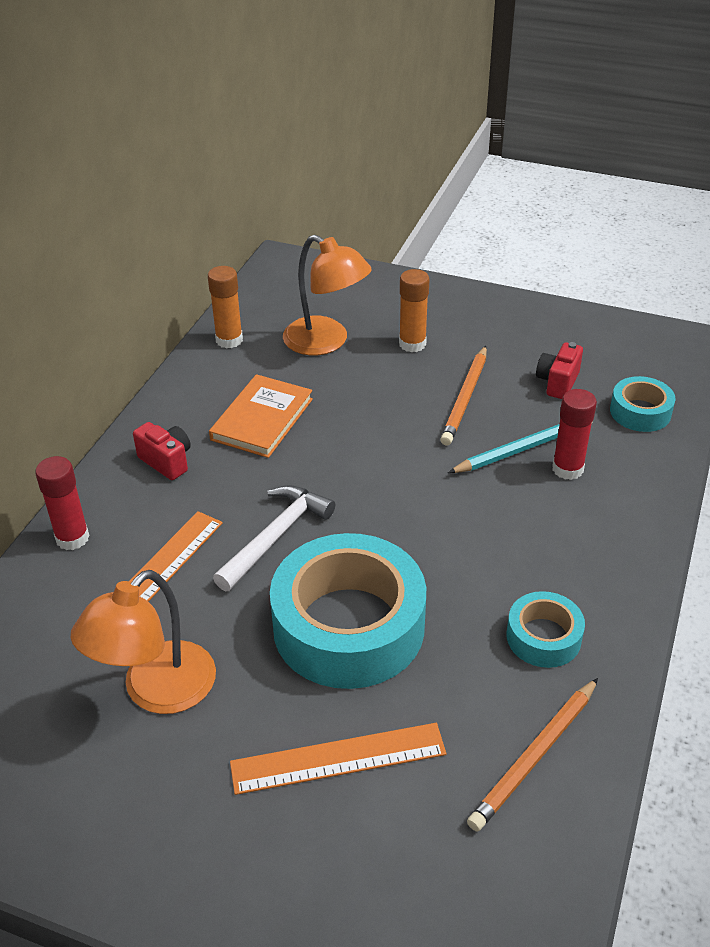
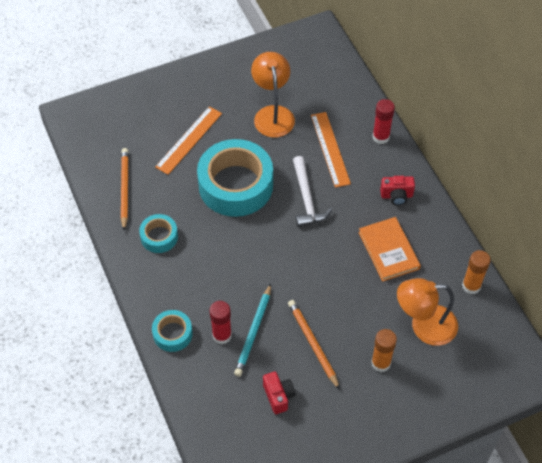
camera: 135 degrees right, 15 degrees up
turquoise tape [610,376,675,432] -> turquoise tape moved to [152,310,193,352]

